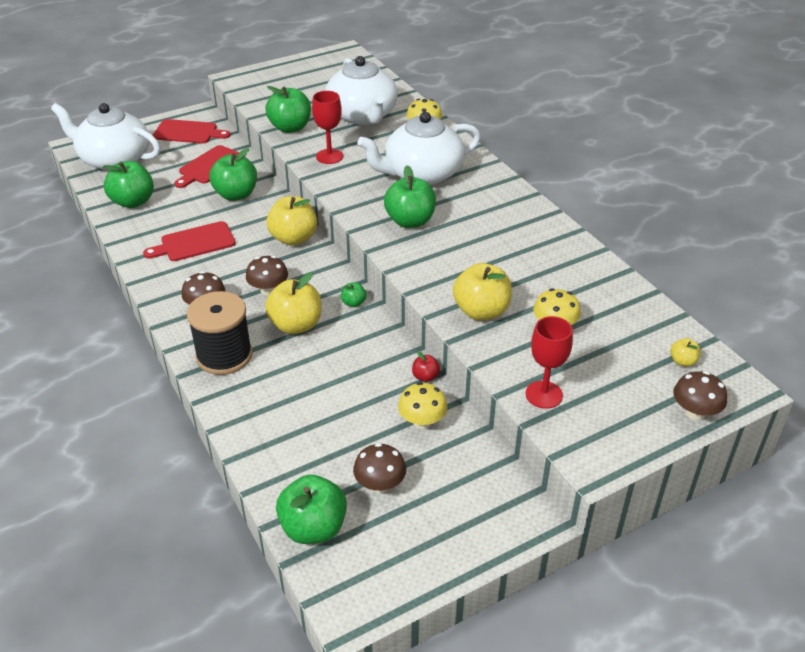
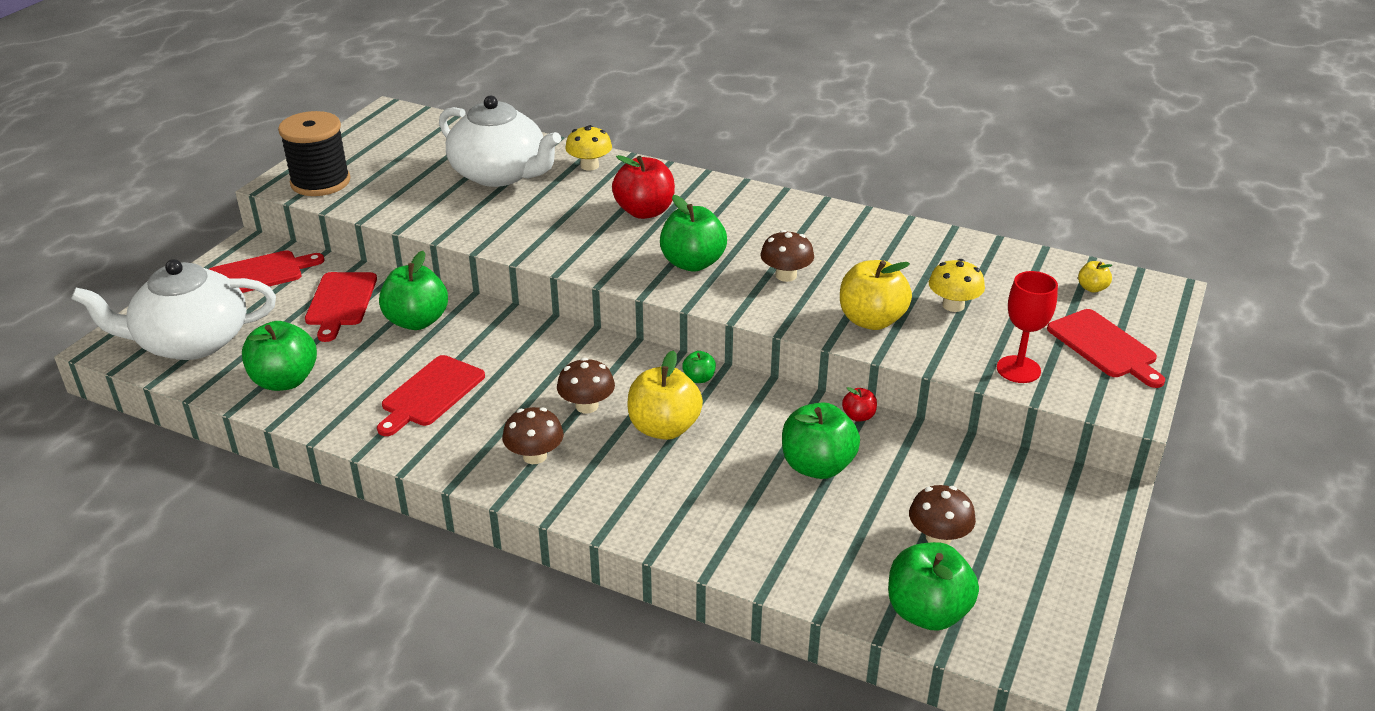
camera: 35 degrees left, 5 degrees down
black spool [187,291,253,375] -> black spool moved to [278,111,350,196]
green apple [266,86,311,133] -> green apple moved to [782,402,860,479]
yellow apple [266,196,317,246] -> none
red goblet [312,91,343,164] -> none
white teapot [357,112,481,185] -> red apple [612,155,675,219]
yellow mushroom [398,382,448,429] -> none
brown mushroom [673,371,727,420] -> brown mushroom moved to [761,230,814,282]
none -> red cutting board [1047,309,1165,388]

